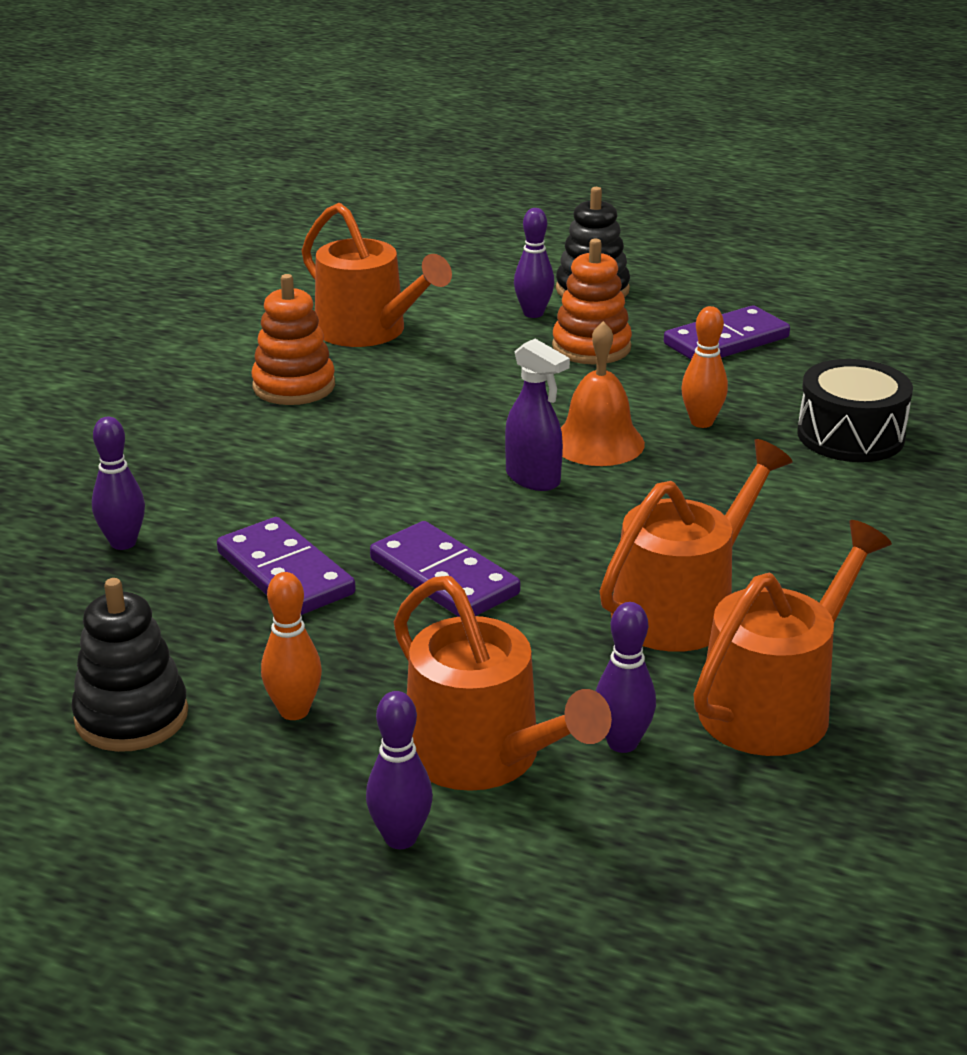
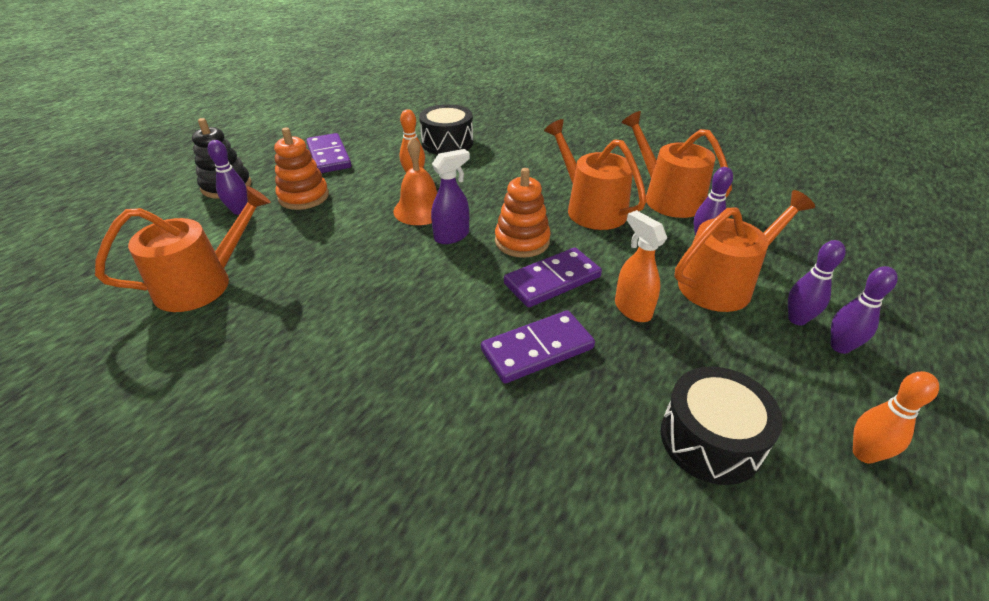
camera: 80 degrees left, 10 degrees up
black stacking toy [71,578,188,752] -> black drum [660,366,783,485]
purple bowling pin [92,417,145,550] -> purple bowling pin moved to [831,266,898,354]
orange stacking toy [251,274,335,405] -> orange stacking toy moved to [495,168,551,258]
orange bowling pin [261,572,322,720] -> orange bowling pin moved to [853,371,939,464]
none -> orange spray bottle [615,210,667,322]

